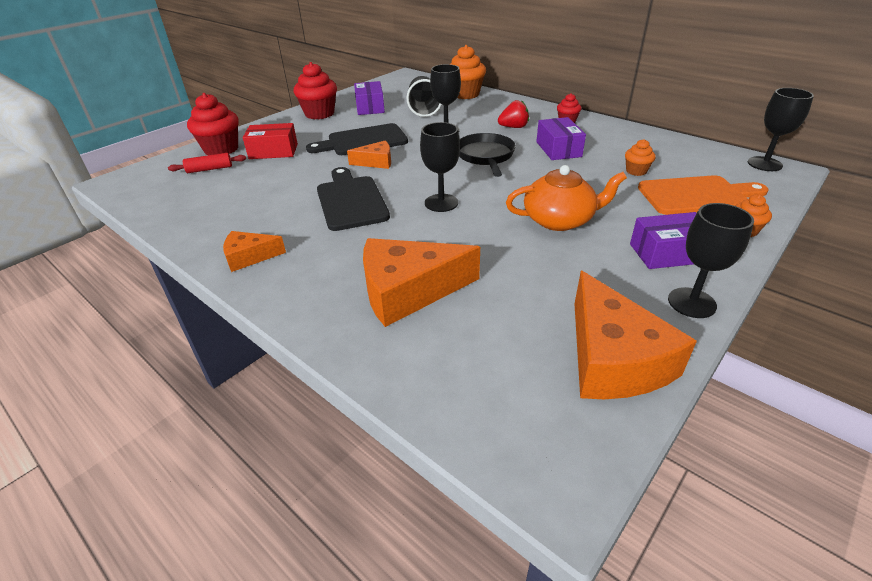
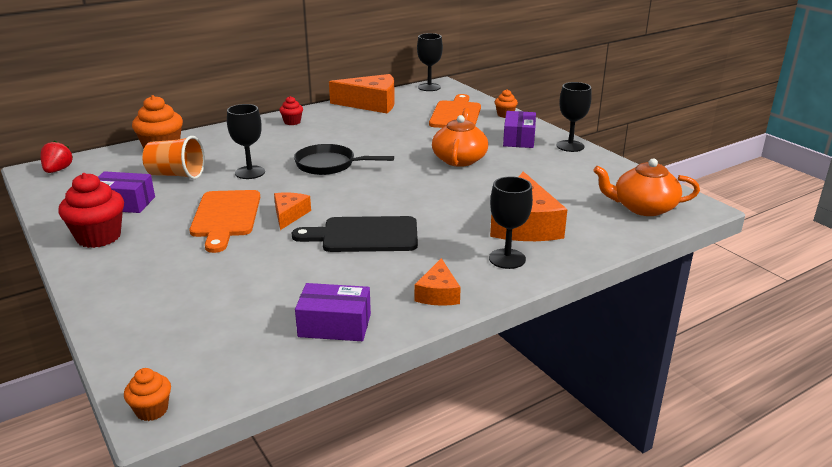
camera: 75 degrees left, 10 degrees down
red rolling pin [168,153,246,173] -> none
red cupcake [187,93,239,155] -> none
red box [243,123,298,159] -> none
black cutting board [306,123,408,155] -> orange cutting board [190,190,260,253]
black cup [406,76,442,117] -> orange cup [142,136,205,179]
black goblet [420,122,460,212] -> black goblet moved to [489,176,533,269]
red strawberry [498,100,529,128] -> red strawberry moved to [40,141,73,173]
purple box [536,117,586,160] -> purple box moved to [295,283,371,341]
orange cheese [574,271,697,399] -> orange cheese moved to [329,74,395,113]
orange cupcake [625,139,656,176] -> orange cupcake moved to [124,368,171,421]
none -> orange teapot [593,158,700,216]

